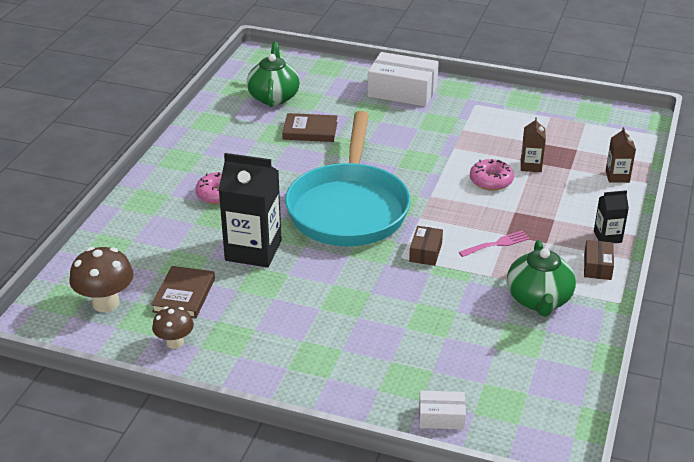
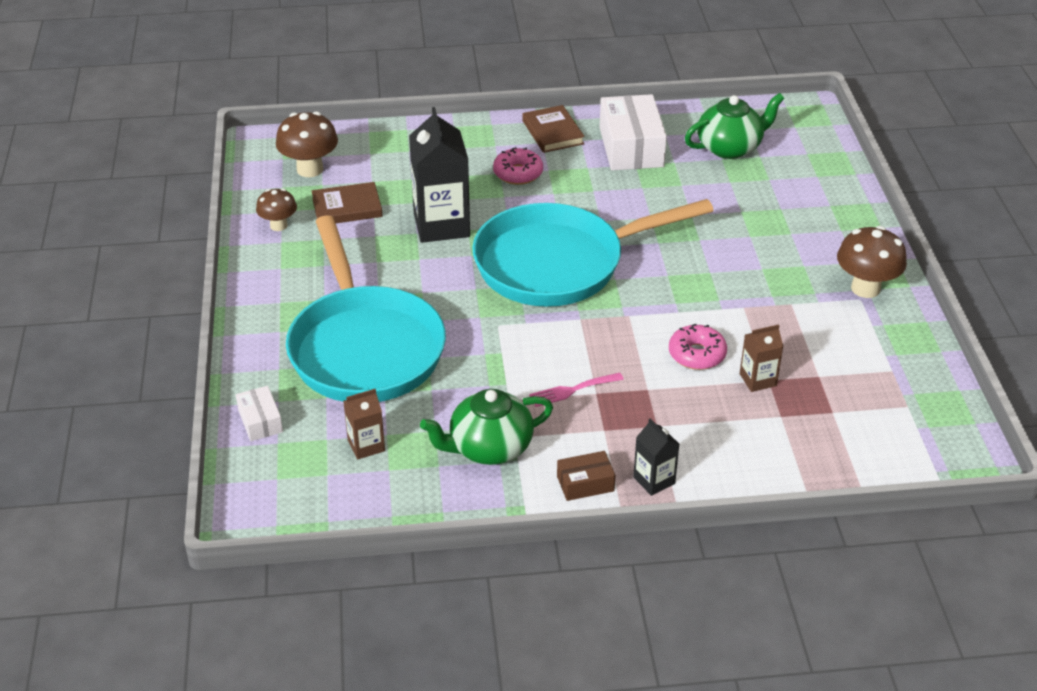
camera: 65 degrees right, 5 degrees up
brown book [282,113,338,142] -> brown book moved to [522,105,585,153]
white box [368,52,439,107] -> white box moved to [599,94,667,170]
brown box [409,226,443,266] -> none
pink fork [459,230,530,257] -> pink fork turned 120 degrees clockwise [529,373,624,407]
brown carton [606,127,636,183] -> brown carton moved to [343,389,385,460]
none -> turquoise pan [286,215,446,402]
none -> brown mushroom [837,226,907,298]

